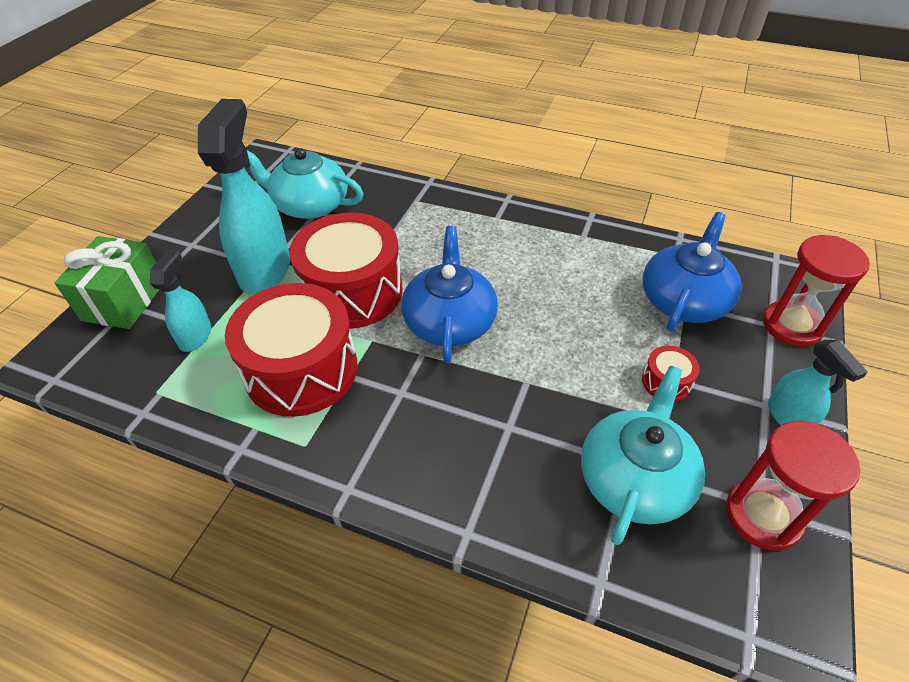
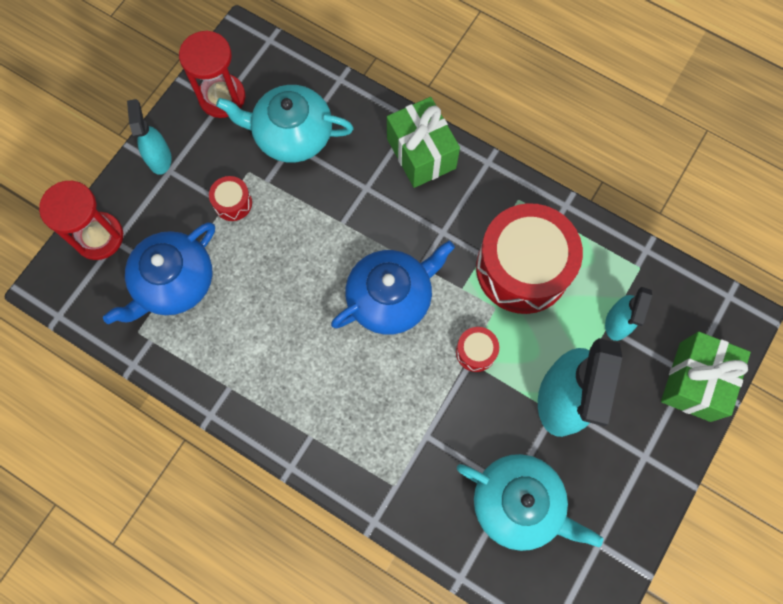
camera: 170 degrees left, 25 degrees up
red drum [289,212,403,329] -> red drum [456,327,499,372], size x0.42
blue teapot [401,226,498,363] -> blue teapot turned 135 degrees counterclockwise [331,241,455,335]
turquoise teapot [581,366,705,545] -> turquoise teapot turned 60 degrees clockwise [216,85,354,163]
none -> green gift [387,97,460,188]

